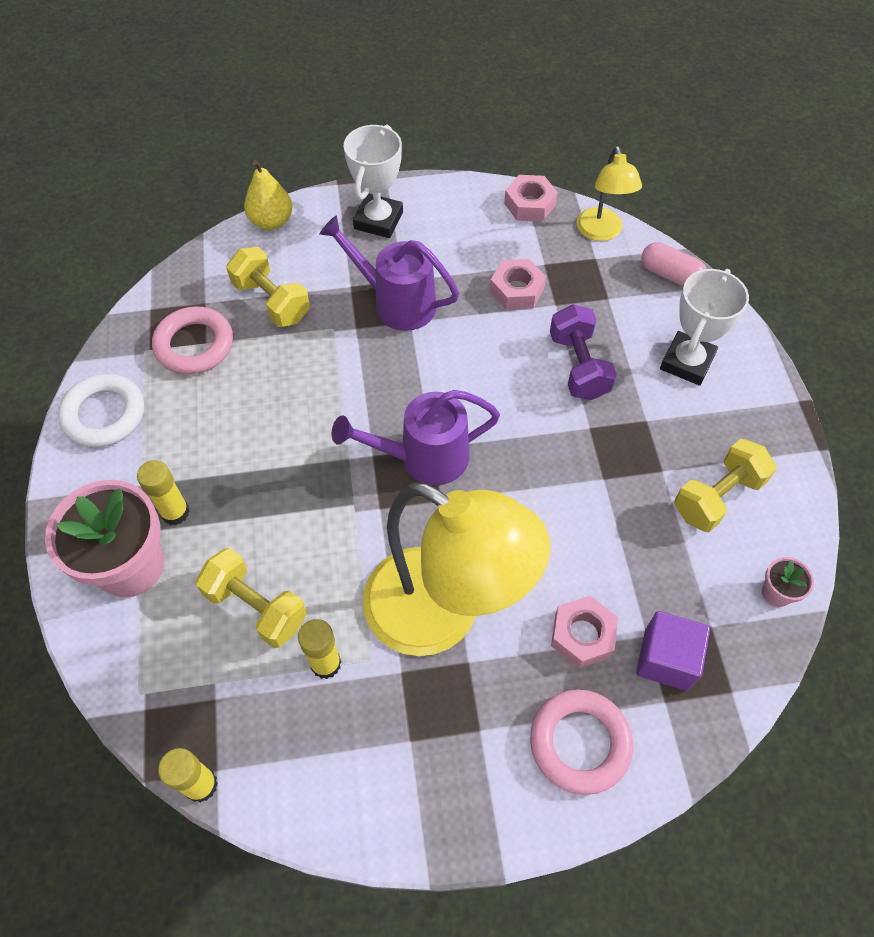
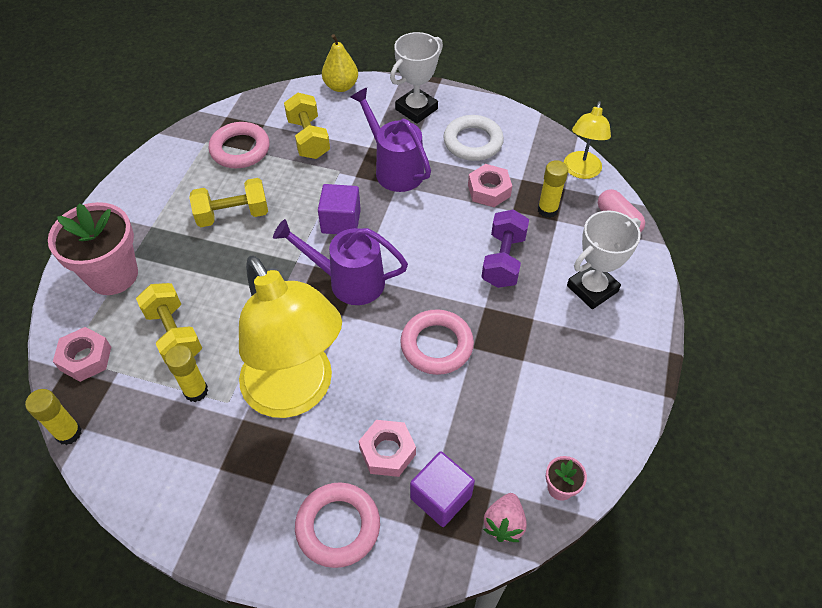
camera: 25 degrees right, 5 degrees down
white ring [58,374,144,447] -> white ring moved to [443,115,504,161]
yellow glue stick [137,460,190,525] -> yellow glue stick moved to [538,160,568,218]
pink nut [504,175,558,222] -> pink nut moved to [53,327,111,382]
yellow dumbbell [674,439,777,532] -> yellow dumbbell moved to [189,178,268,227]
none -> purple cube [318,184,361,234]
none -> pink ring [400,309,474,375]
none -> pink strawberry [483,493,527,542]

